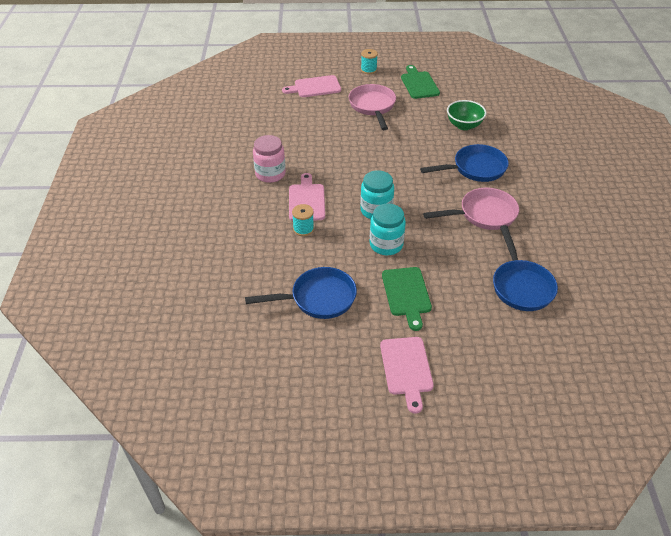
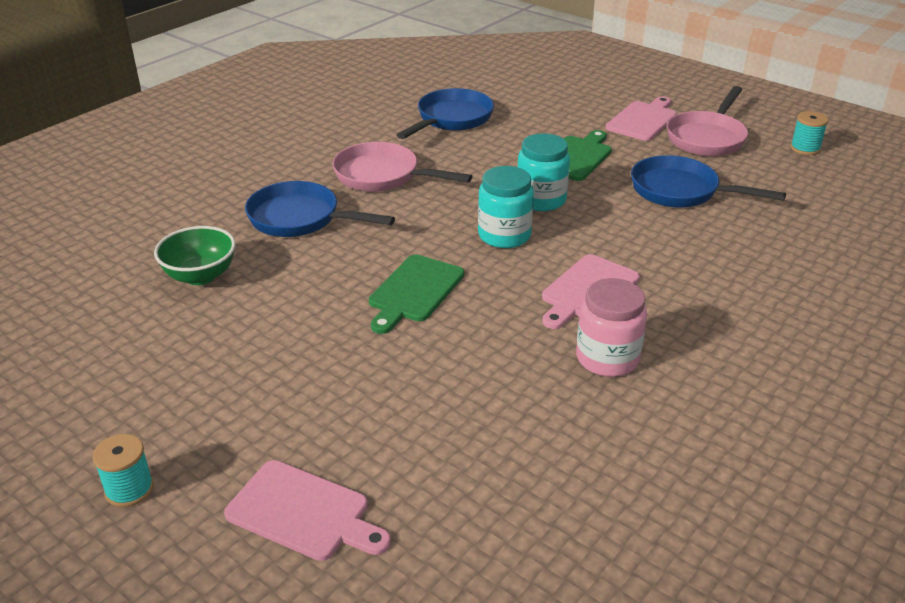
camera: 140 degrees left, 10 degrees down
turquoise spool [292,204,314,236] -> turquoise spool moved to [790,111,828,155]
pink pan [349,84,396,130] -> pink pan moved to [667,86,748,156]
green cutting board [401,65,440,99] -> green cutting board moved to [369,255,464,334]

